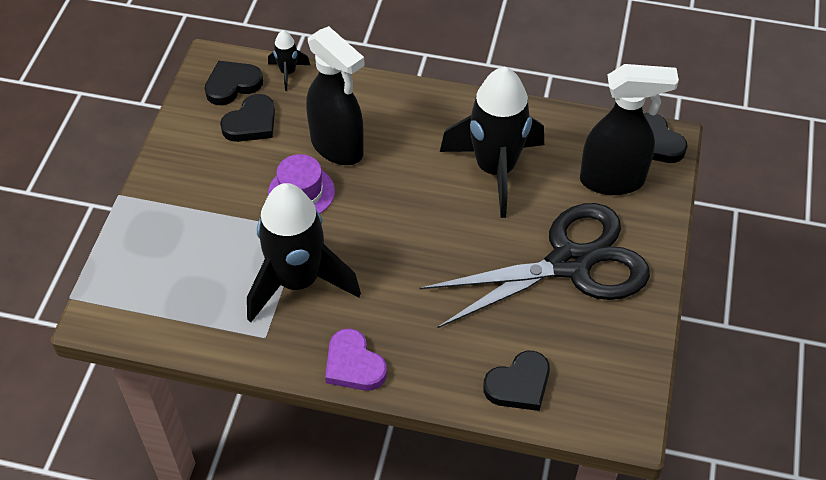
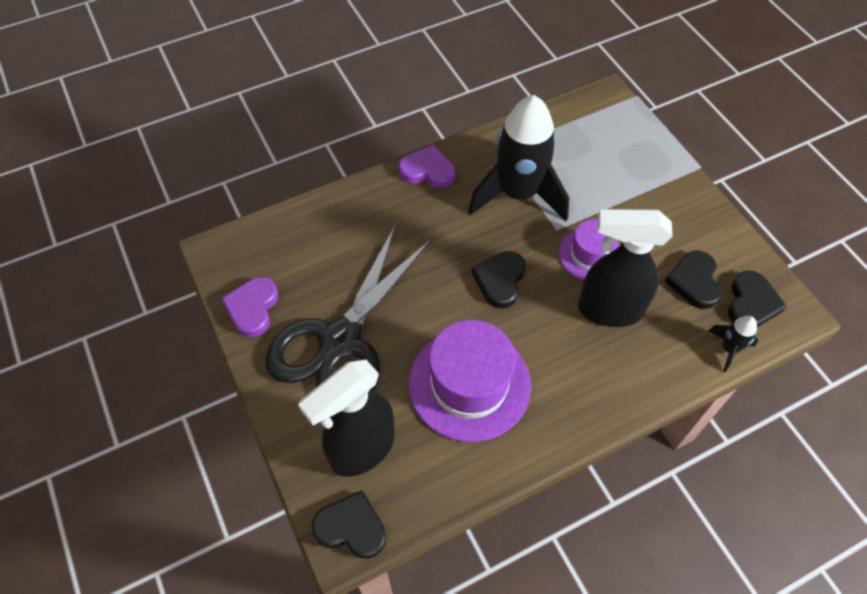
camera: 140 degrees right, 5 degrees up
black rocket [440,67,544,218] -> purple hat [409,320,531,442]
black heart [483,351,550,411] -> black heart moved to [472,251,526,309]
none -> purple heart [221,277,278,337]

